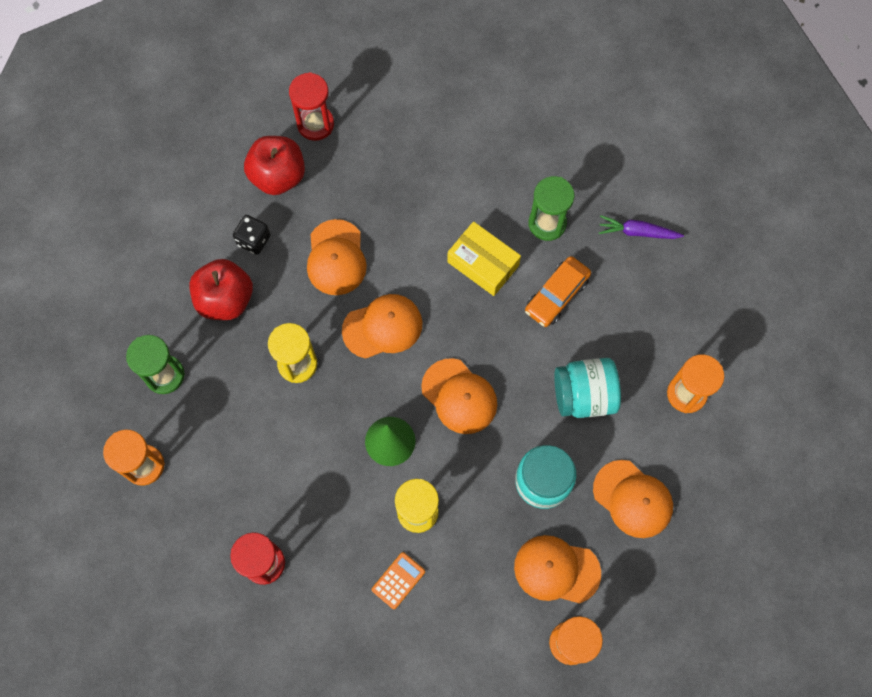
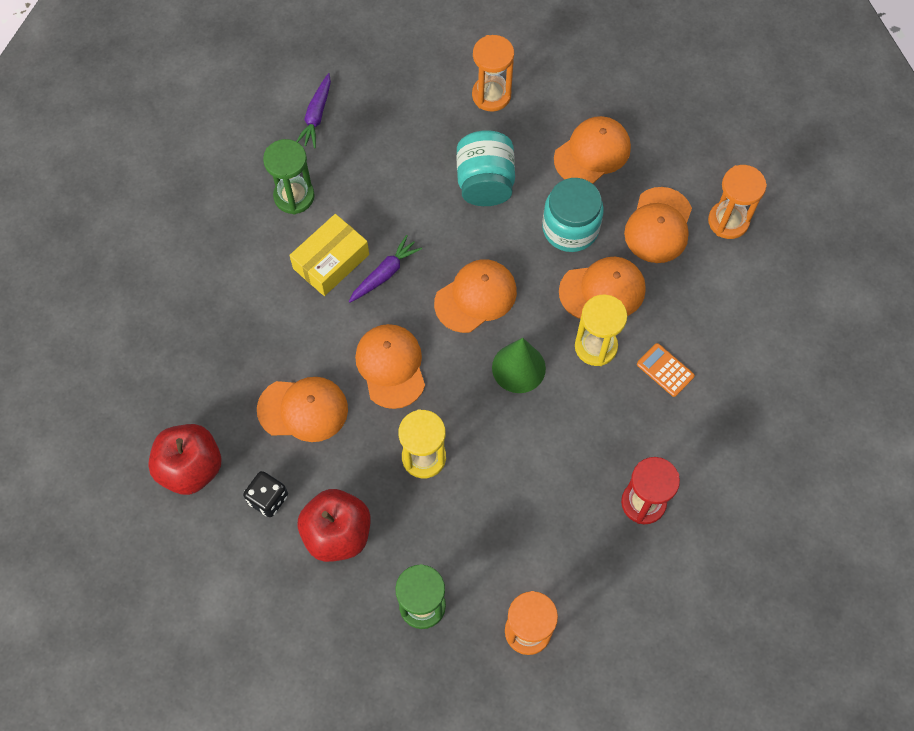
camera: 85 degrees left, 5 degrees down
red hourglass [289,72,334,141] -> none
orange car [525,256,591,327] -> none
none -> purple carrot [349,235,422,303]
none -> orange cap [559,257,646,319]

